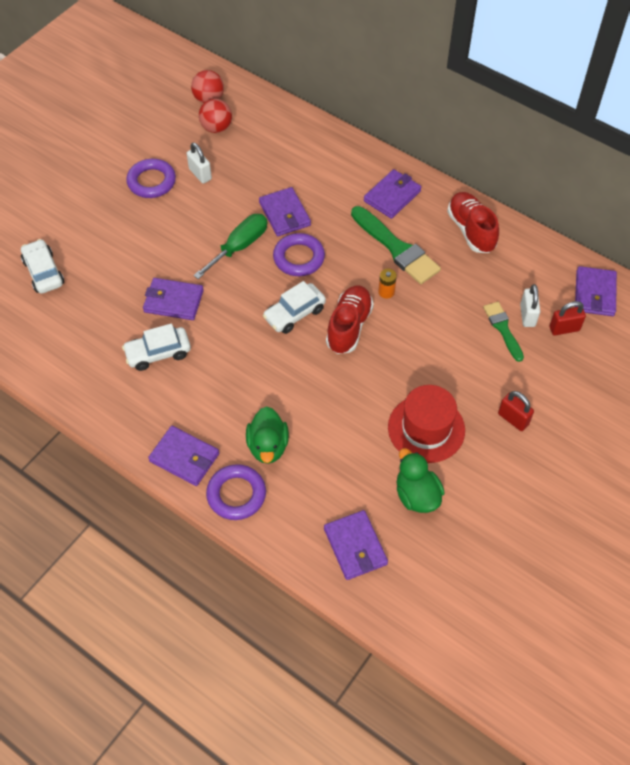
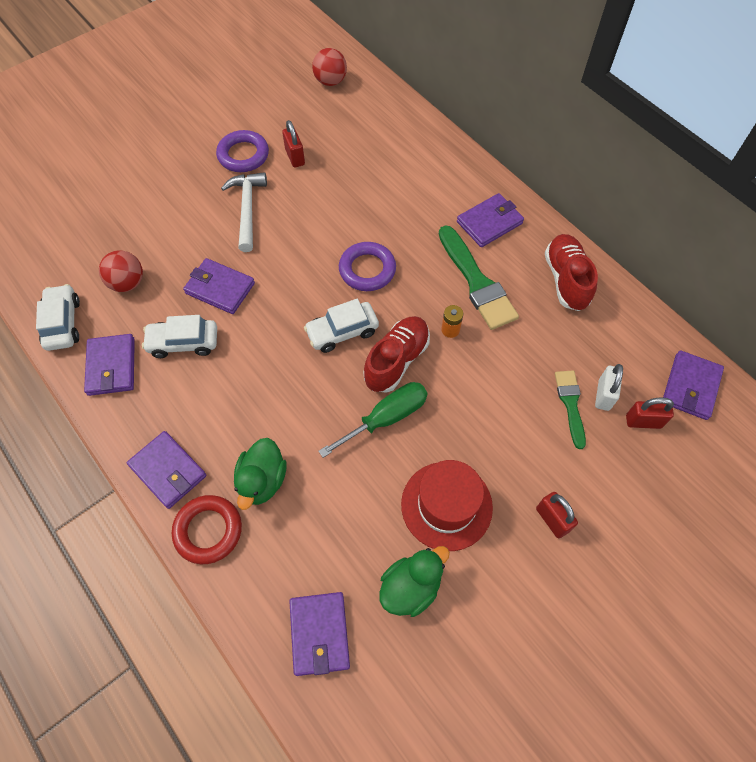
camera: 15 degrees right, 5 degrees up
white car [21,239,64,294] -> white car moved to [36,284,80,351]
white padlock [187,143,212,183] -> red padlock [282,120,305,168]
green screwdriver [193,214,268,279] -> green screwdriver moved to [318,382,428,458]
red ball [199,99,232,133] -> red ball moved to [99,250,143,292]
purple ring [206,464,266,520] -> red ring [172,495,242,564]
purple wallet [259,187,311,236] -> purple wallet moved to [84,334,135,396]
green duck [397,448,445,513] -> green duck turned 60 degrees clockwise [379,546,450,617]
none -> white hammer [221,172,267,252]

